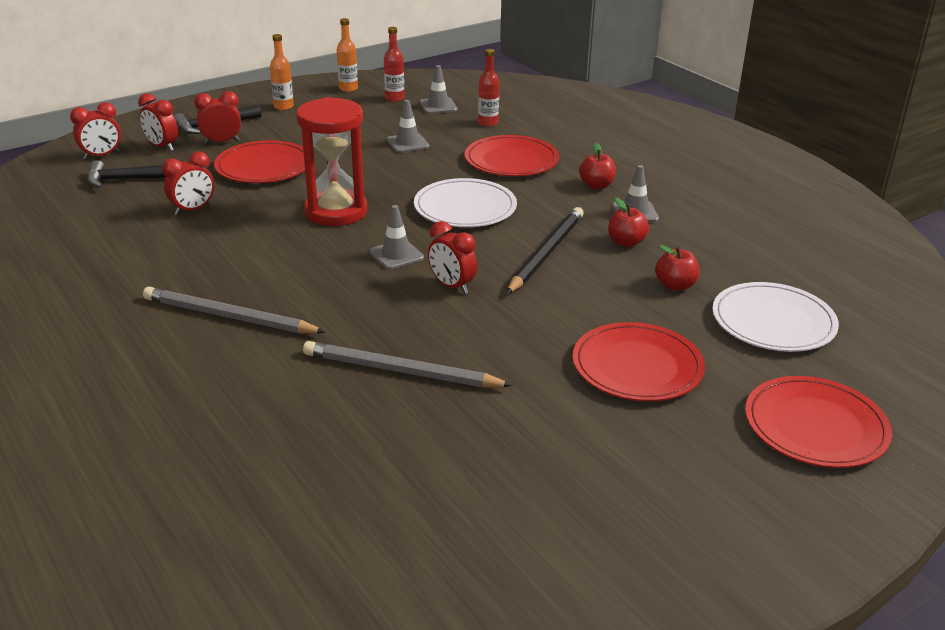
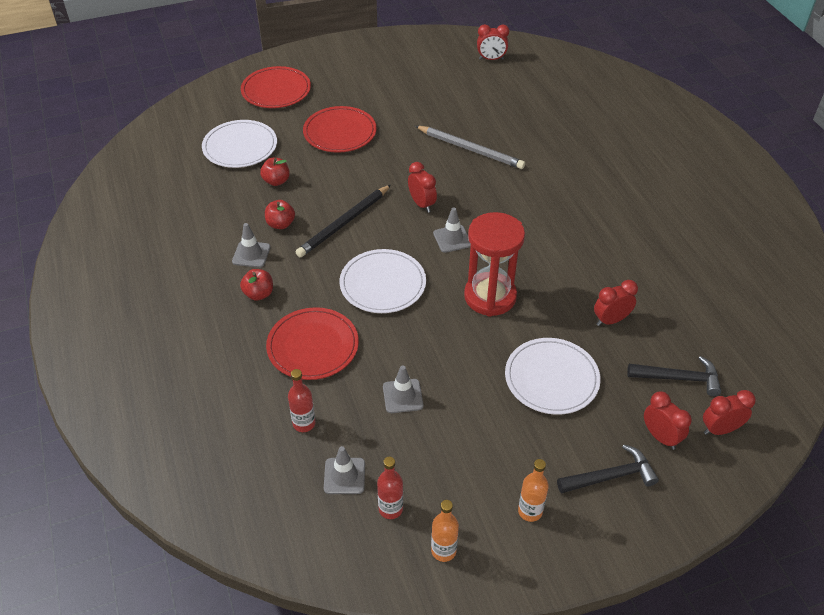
camera: 165 degrees left, 15 degrees up
grey pencil [143,287,326,334] -> none
red clock [194,91,241,144] -> red clock moved to [477,24,509,60]
red plate [214,140,305,183] -> white plate [505,338,601,415]

